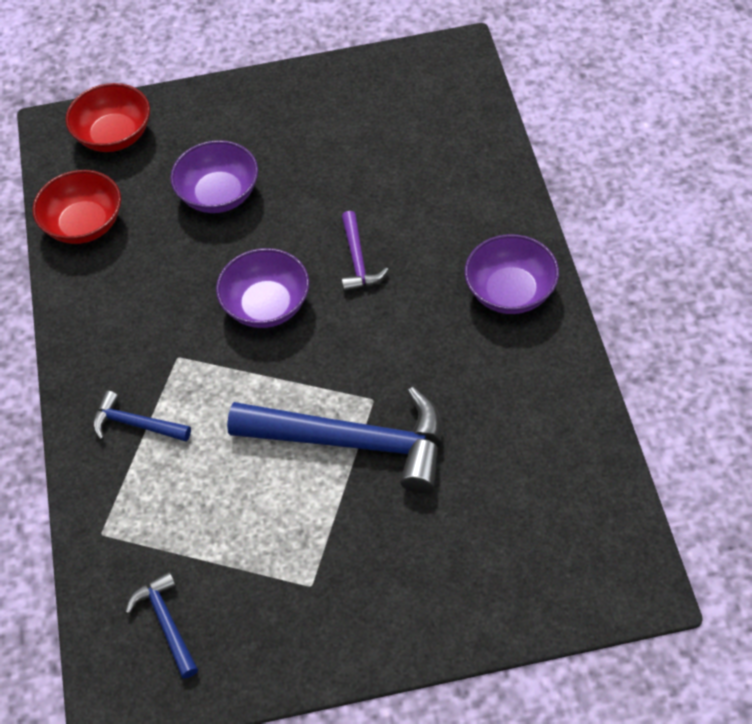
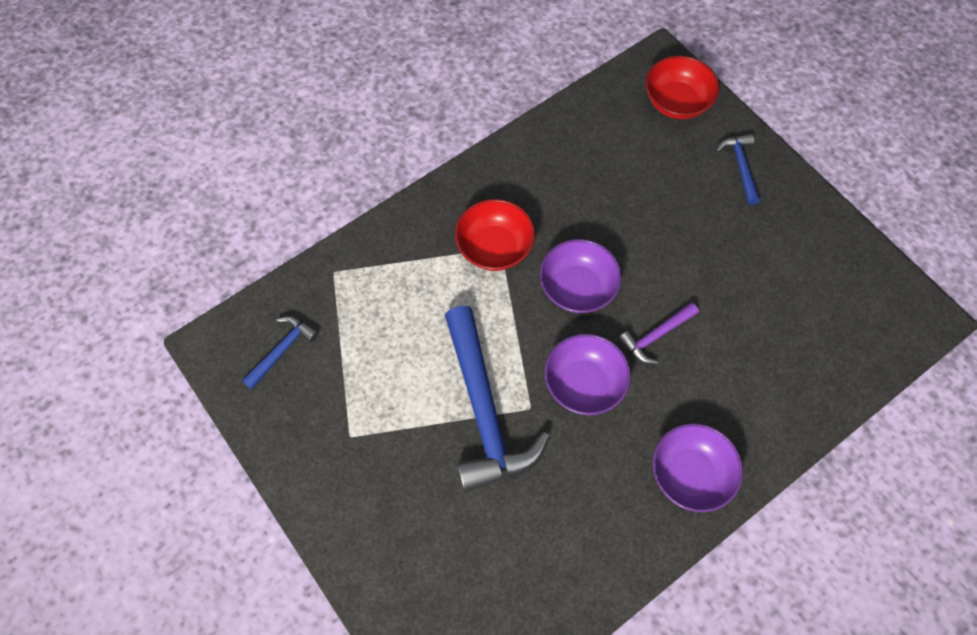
camera: 60 degrees right, 10 degrees up
red bowl [32,170,121,244] -> red bowl moved to [455,199,535,271]
blue hammer [93,391,191,441] -> blue hammer moved to [716,134,760,205]
purple bowl [170,140,258,213] -> purple bowl moved to [545,334,631,415]

